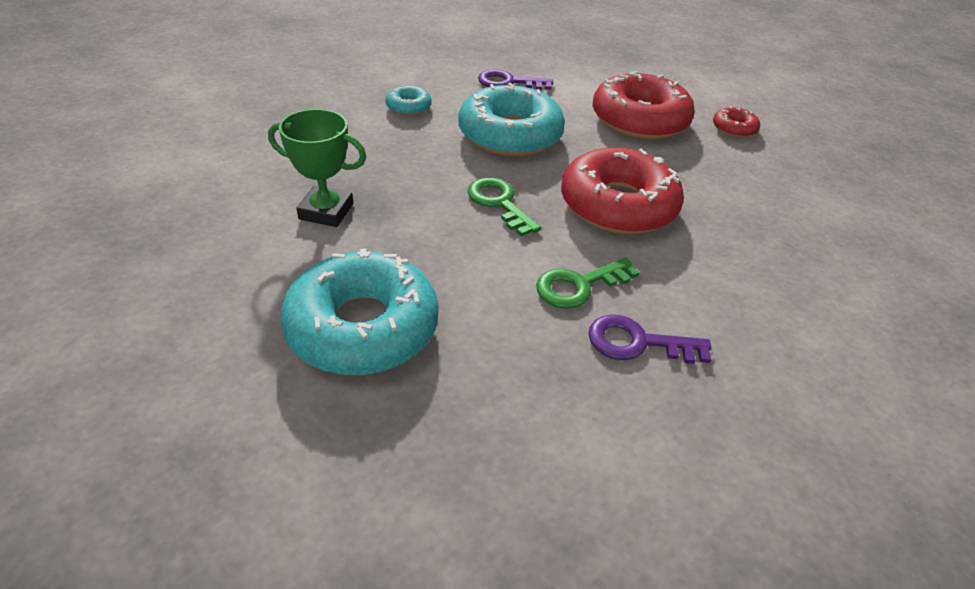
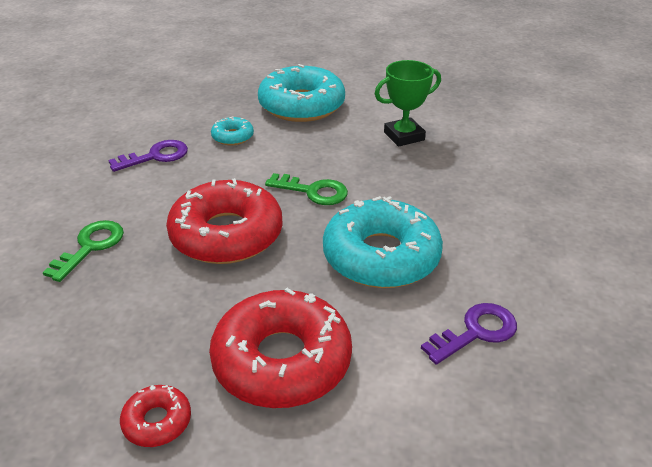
camera: 145 degrees right, 5 degrees down
turquoise donut [385,85,432,116] -> turquoise donut moved to [211,116,254,145]
green key [536,258,640,309] -> green key moved to [43,220,124,282]

